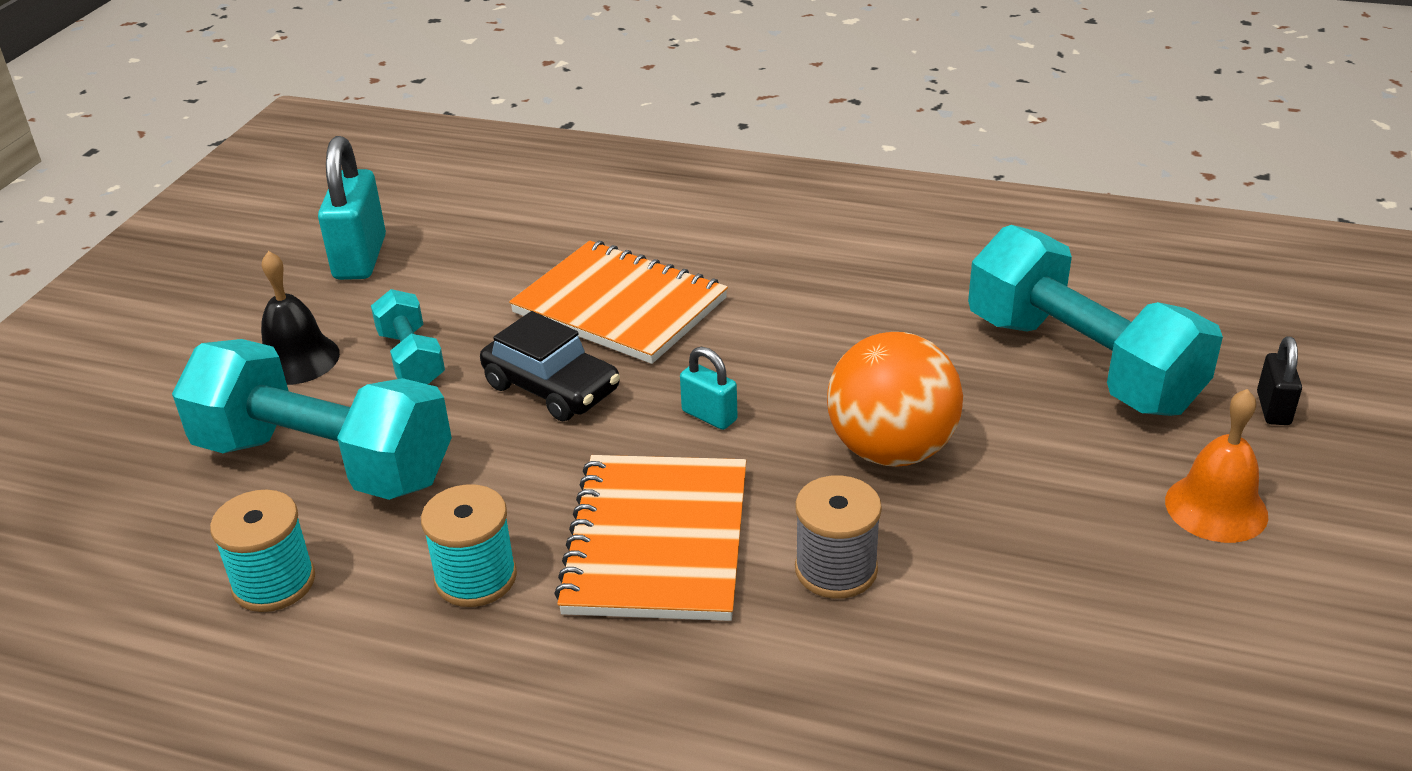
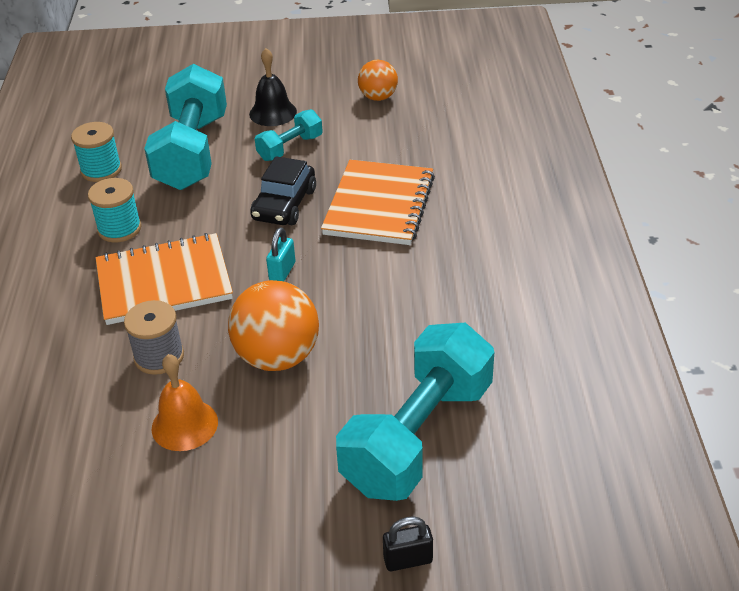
camera: 70 degrees right, 5 degrees up
turquoise padlock [318,136,386,280] -> orange ball [358,60,398,101]
orange bell [1165,389,1268,543] -> orange bell moved to [152,354,218,451]

